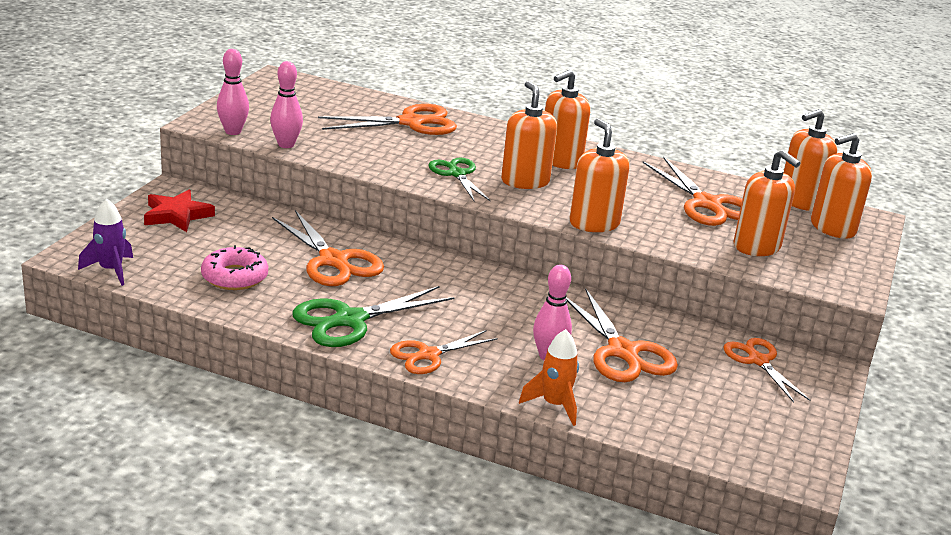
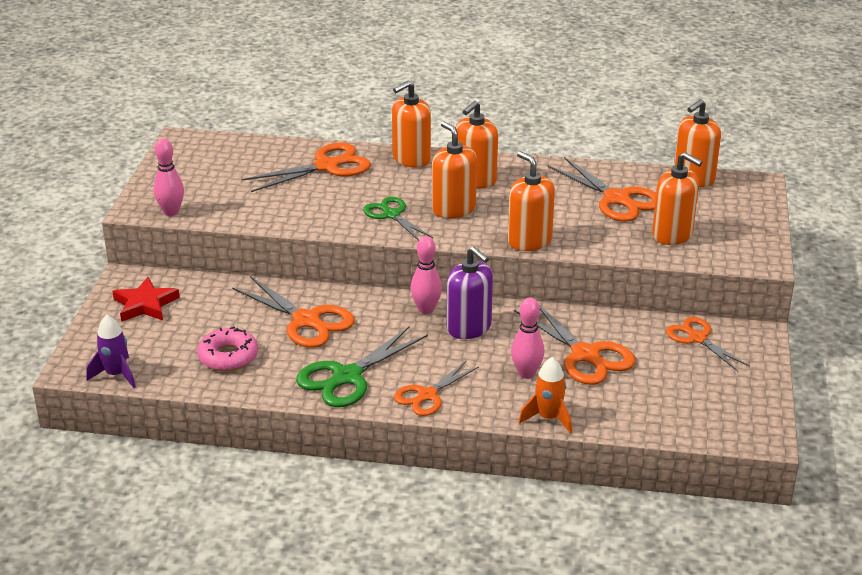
camera: 10 degrees left, 5 degrees up
pink bowling pin [270,61,303,148] -> pink bowling pin moved to [410,236,442,314]
orange soap dispenser [811,133,872,239] -> orange soap dispenser moved to [392,81,431,167]
none -> purple soap dispenser [447,247,493,339]

